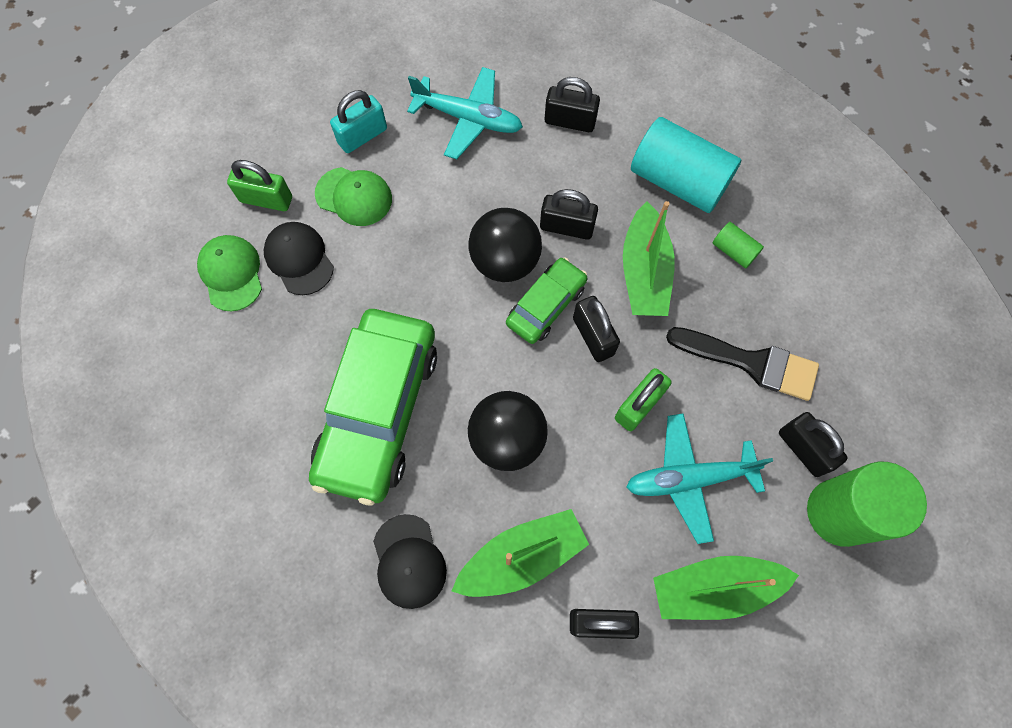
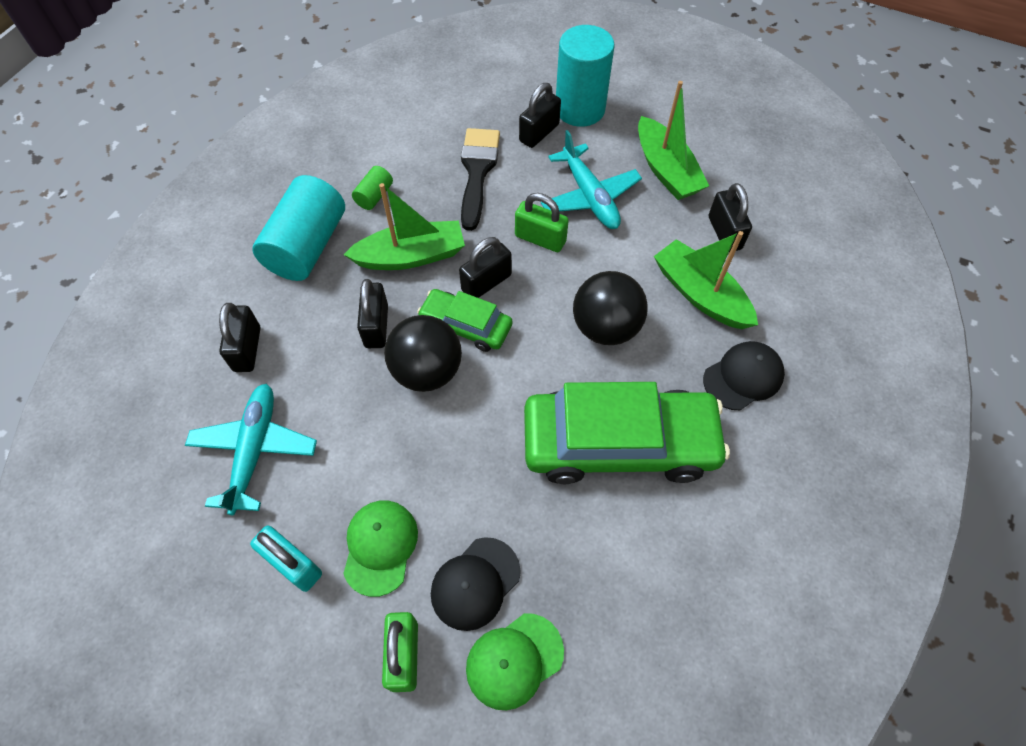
camera: 105 degrees left, 10 degrees down
green cylinder [807,462,927,547] -> turquoise cylinder [556,25,615,127]

